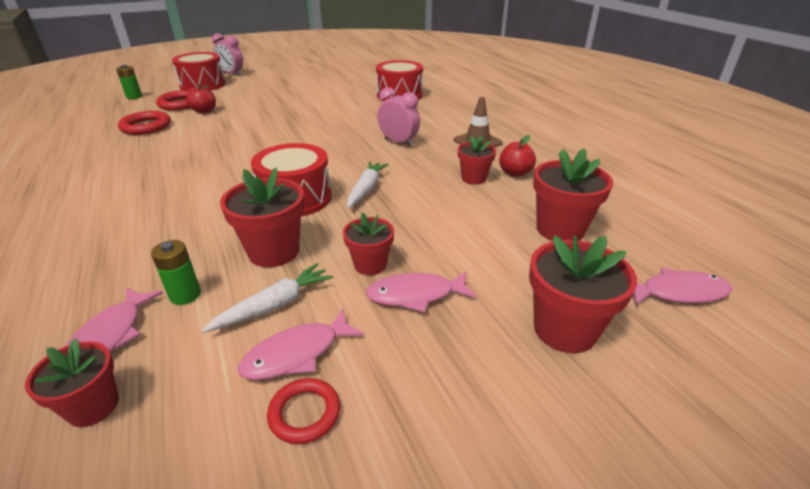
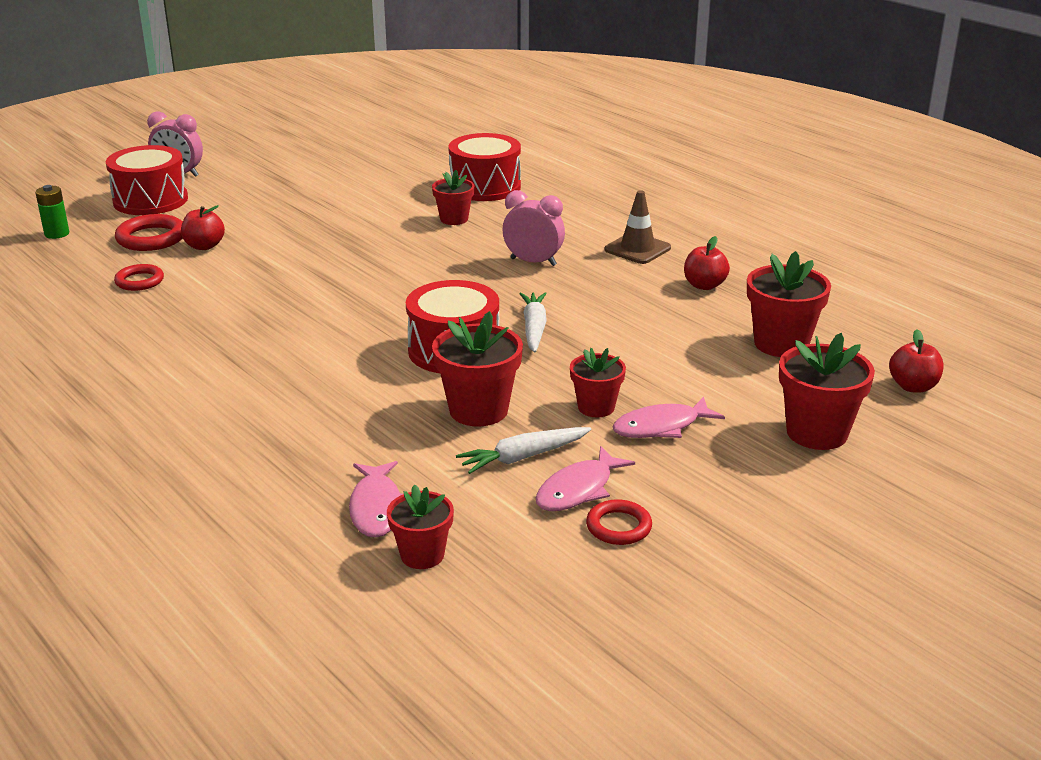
camera: 15 degrees left, 5 degrees down
red ring [118,111,171,135] -> red ring [114,264,164,291], size x0.65
green battery [151,240,201,305] -> none
white carrot [201,263,333,333] -> white carrot turned 150 degrees counterclockwise [456,427,591,474]
red flower pot [458,135,496,185] -> red flower pot moved to [432,170,475,225]
pink fish [633,268,732,306] -> red apple [889,329,944,393]

